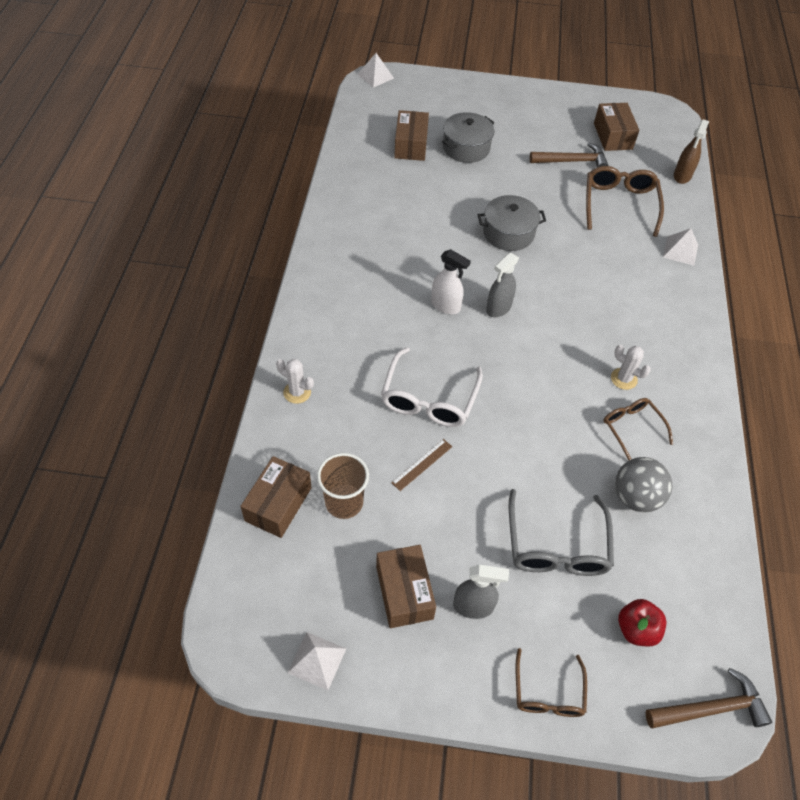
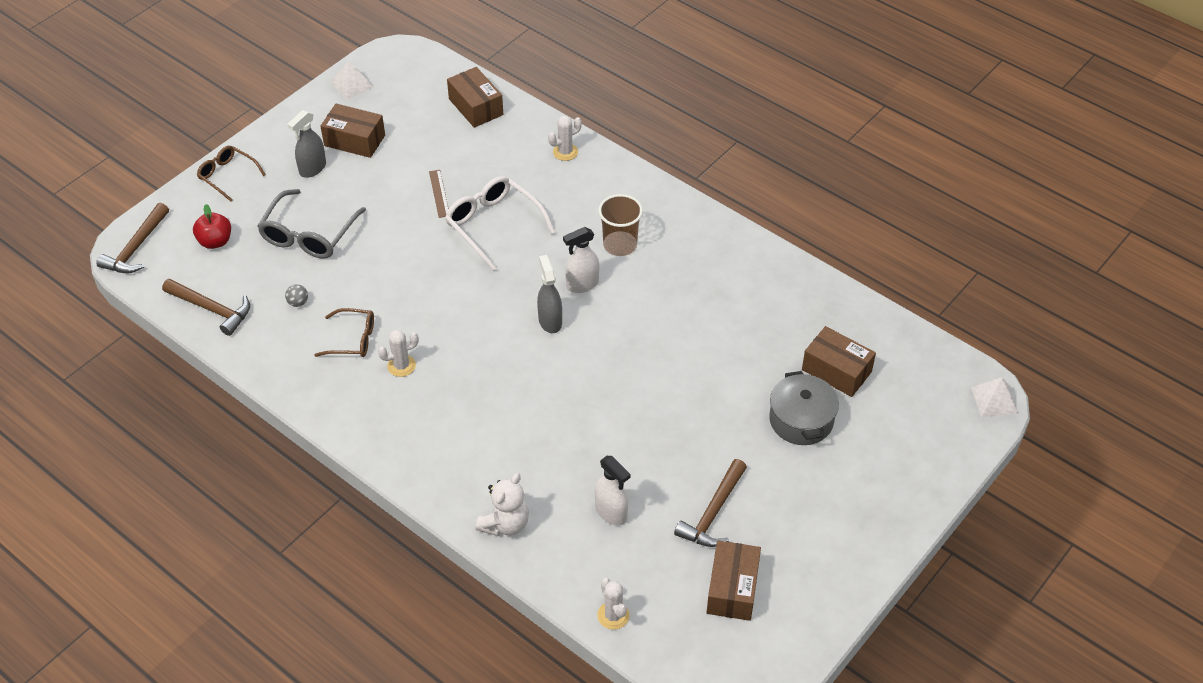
camera: 125 degrees right, 5 degrees down
brown cup [317,453,369,519] -> brown cup moved to [598,194,643,256]
grey pot [478,195,546,251] -> none
grey glasses [509,489,614,576] -> grey glasses turned 105 degrees counterclockwise [257,189,366,258]
brown glasses [586,166,664,237] -> white spray bottle [595,456,631,525]
brown box [594,103,639,151] -> brown box turned 75 degrees clockwise [707,540,761,621]
grey ball [615,457,673,513] -> grey ball [285,284,308,307], size x0.45
white pyramid [663,228,698,266] -> white teddy bear [475,473,529,536]
brown spray bottle [674,120,709,184] -> white cactus [597,578,630,630]
none -> brown hammer [162,279,250,336]

